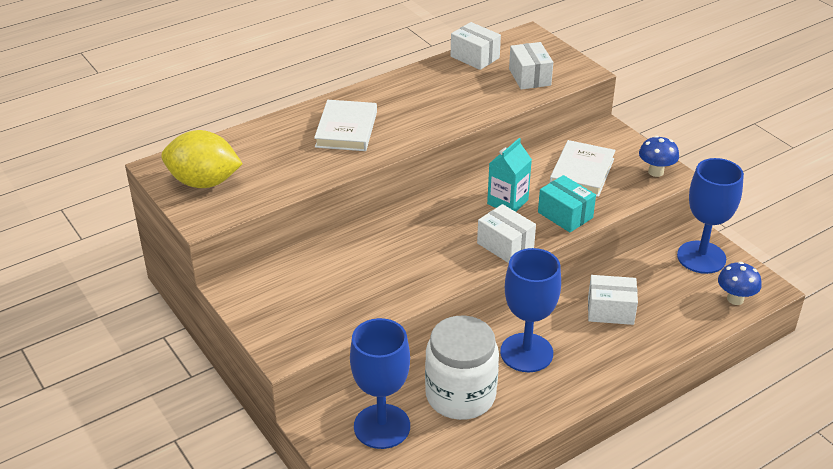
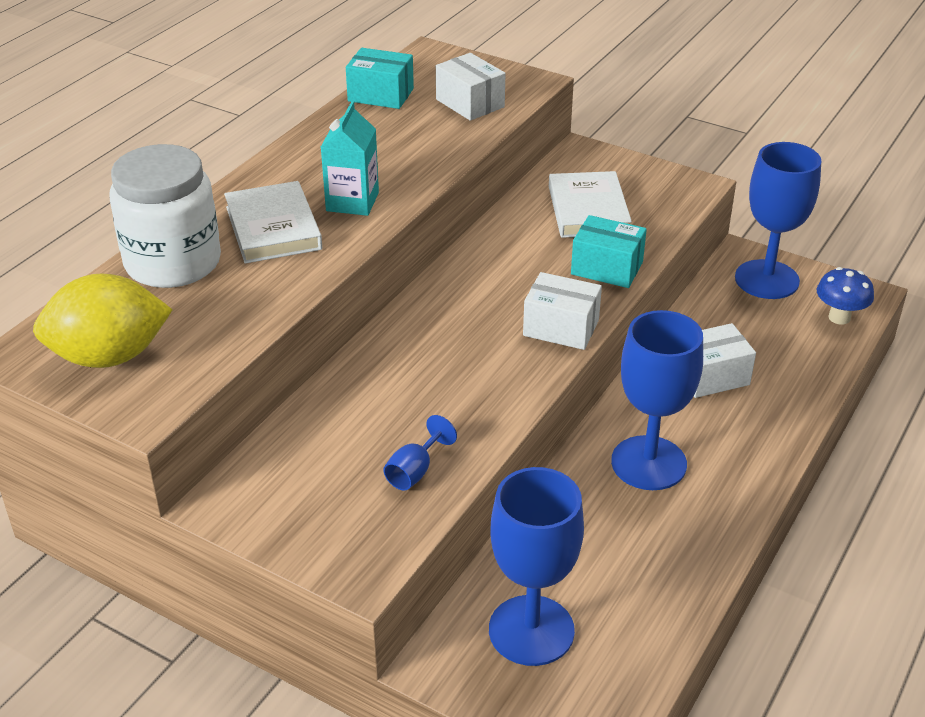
camera: 25 degrees left, 0 degrees up
white jar [425,316,499,420] -> white jar moved to [109,144,221,288]
white box [451,22,501,70] -> turquoise box [346,48,414,109]
turquoise carton [487,138,532,212] -> turquoise carton moved to [321,101,379,216]
blue mushroom [639,136,679,177] -> none
none -> blue goblet [383,415,457,490]

